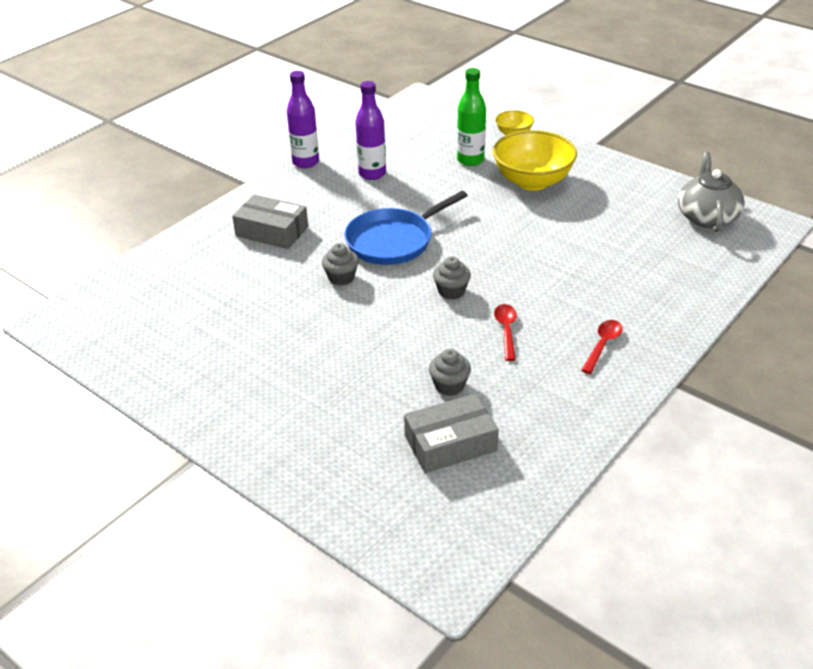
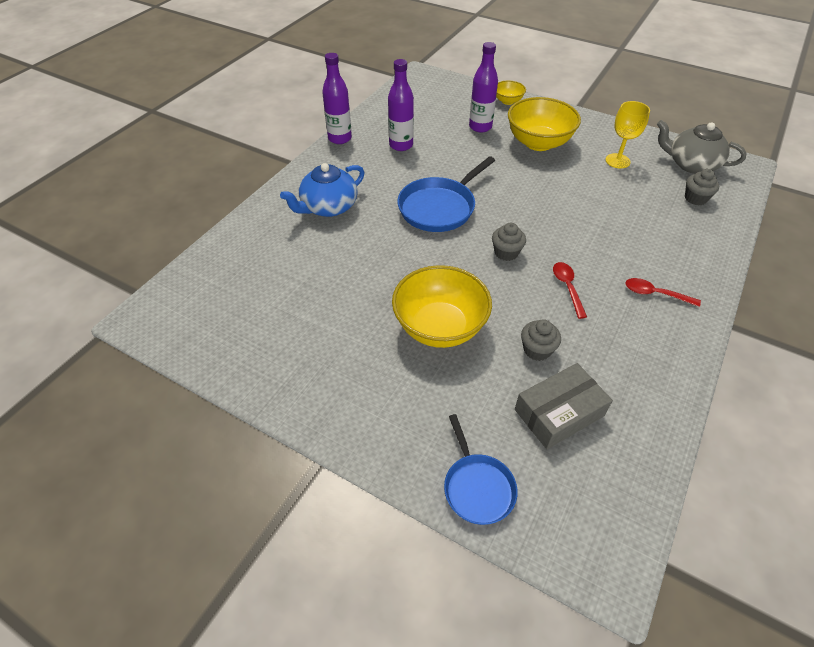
camera: 10 degrees left, 10 degrees up
grey box [232,194,308,249] -> blue teapot [280,163,364,217]
grey cupcake [322,243,359,286] -> grey cupcake moved to [685,169,719,205]
green bottle [457,68,486,166] -> purple bottle [469,42,498,133]
red spoon [581,320,622,374] -> red spoon turned 90 degrees counterclockwise [625,278,701,307]
grey teapot [678,152,745,232] -> grey teapot turned 60 degrees counterclockwise [657,120,747,174]
none -> yellow bowl [392,265,492,348]
none -> blue pan [444,414,518,525]
none -> yellow goblet [605,101,650,168]

